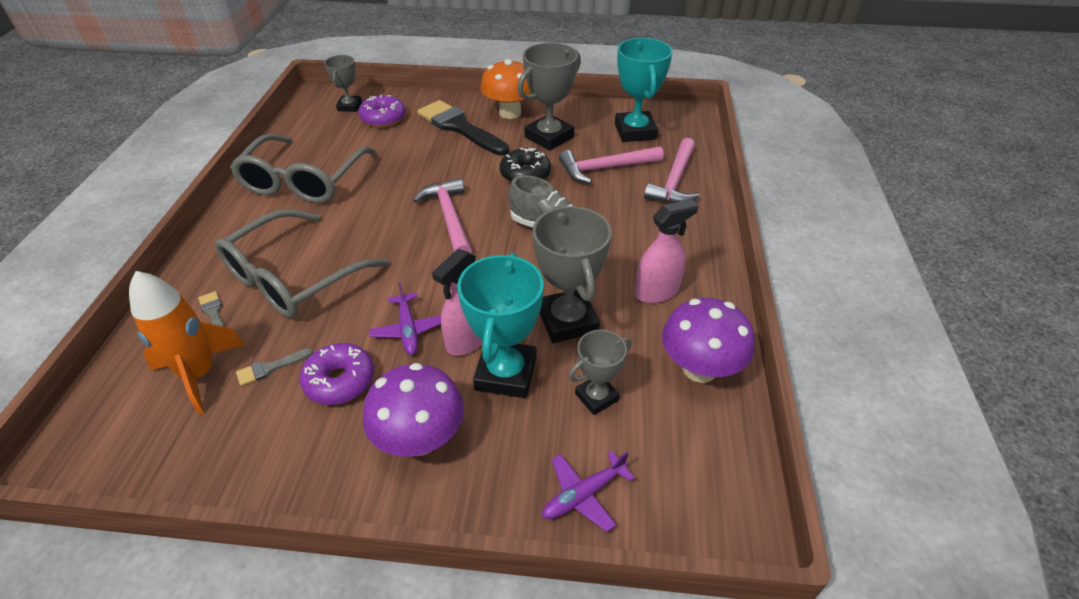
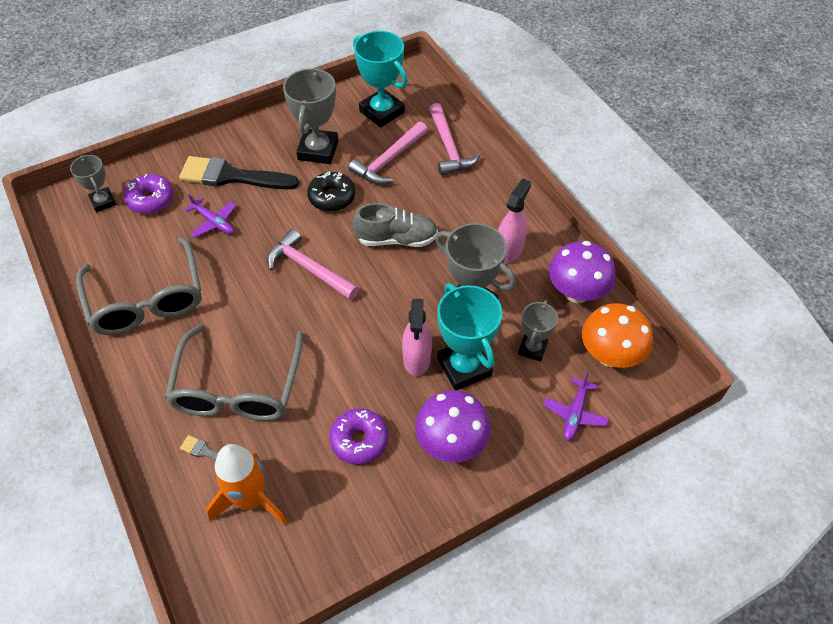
camera: 35 degrees left, 10 degrees up
grey brush [236,348,313,386] -> none
purple plane [369,283,441,355] -> purple plane moved to [184,194,236,237]
orange mushroom [480,59,531,119] -> orange mushroom moved to [582,303,653,368]

